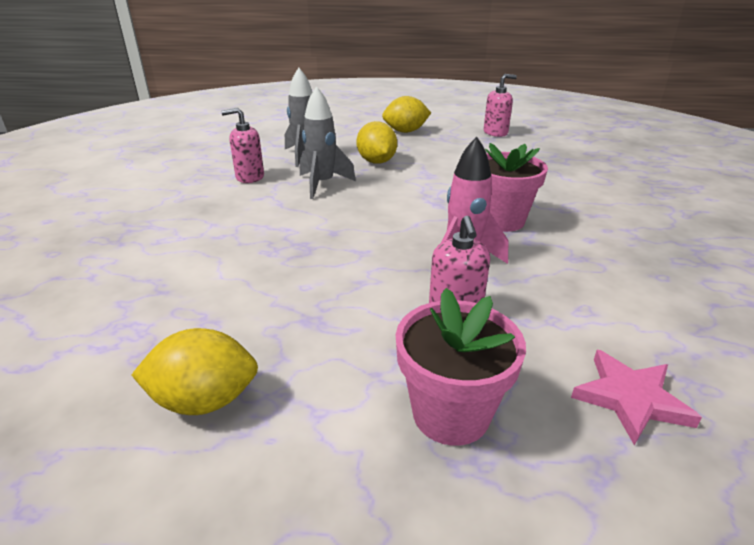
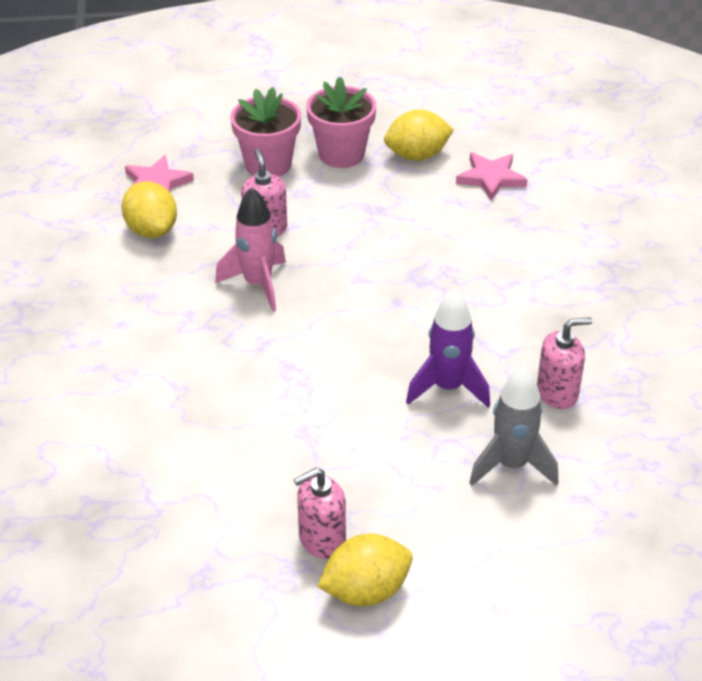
camera: 170 degrees right, 10 degrees up
grey rocket [300,86,356,199] -> purple rocket [406,290,490,408]
yellow lemon [356,121,397,164] -> yellow lemon moved to [122,181,177,238]
pink soap dispenser [484,74,517,137] -> pink soap dispenser moved to [294,468,346,559]
pink flower pot [485,143,548,232] -> pink flower pot moved to [306,76,376,168]
none -> pink star [456,152,528,201]

